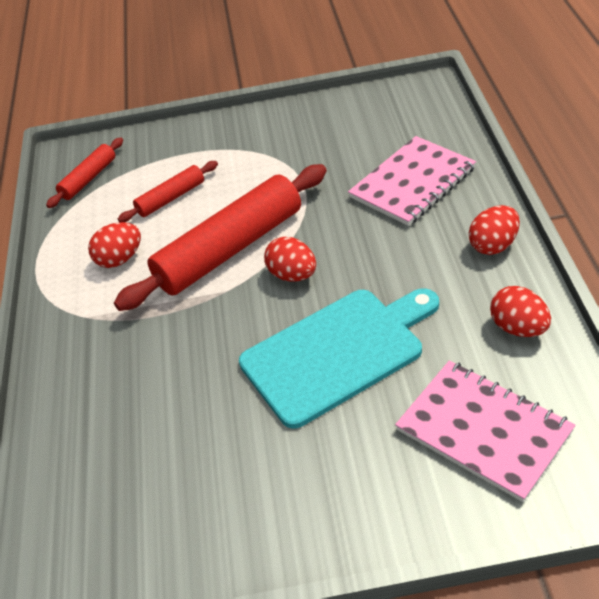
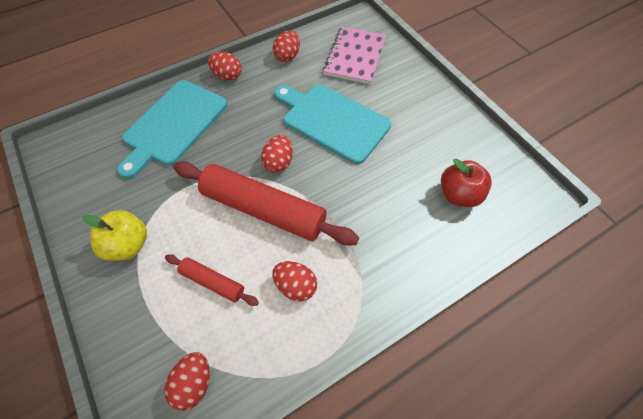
camera: 120 degrees left, 15 degrees up
red rolling pin [46,137,123,208] -> red egg [164,352,210,411]
pink notebook [348,136,476,226] -> turquoise cutting board [117,80,227,179]
none -> yellow apple [82,210,147,261]
none -> red apple [441,159,492,207]

